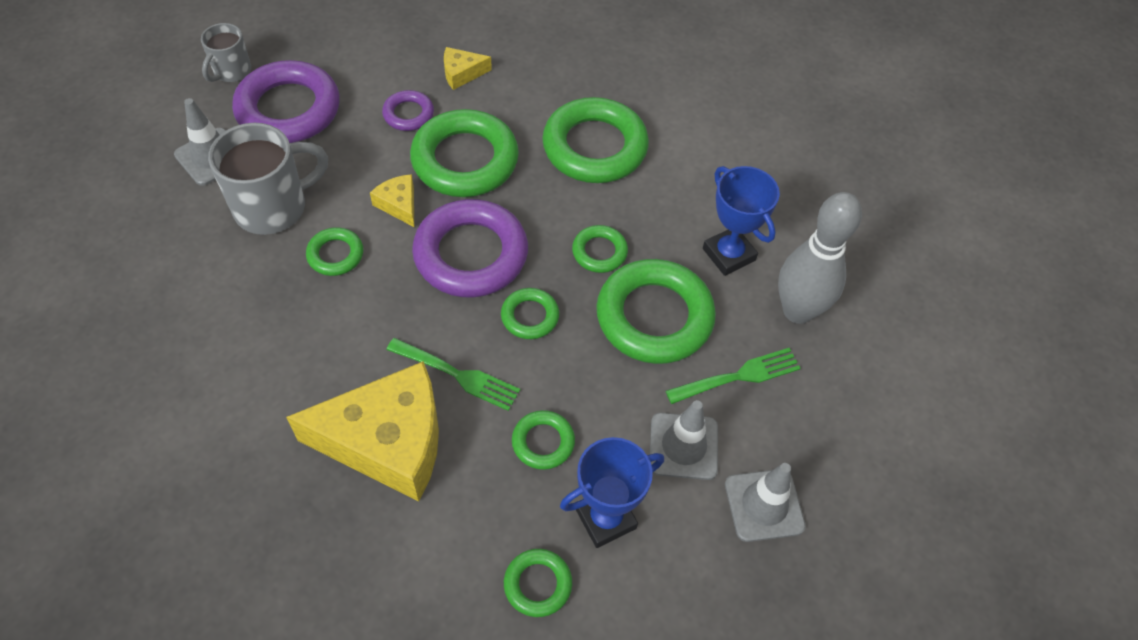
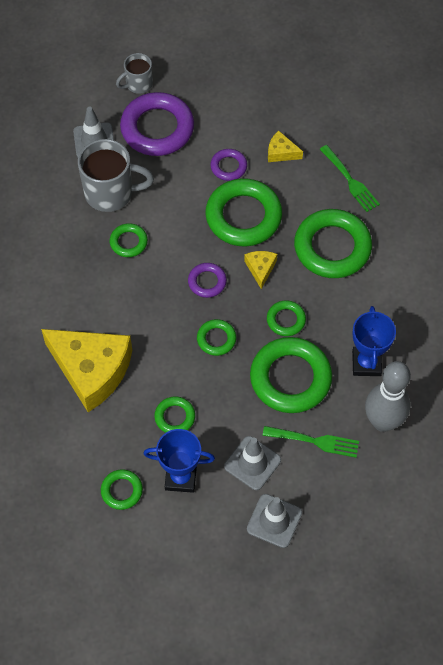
camera: 35 degrees right, 5 degrees up
yellow cheese [370,174,414,227] -> yellow cheese moved to [244,251,277,289]
green fork [386,338,520,411] -> green fork moved to [320,145,380,212]
purple ring [412,199,528,297] -> purple ring [188,263,227,298], size x0.49

